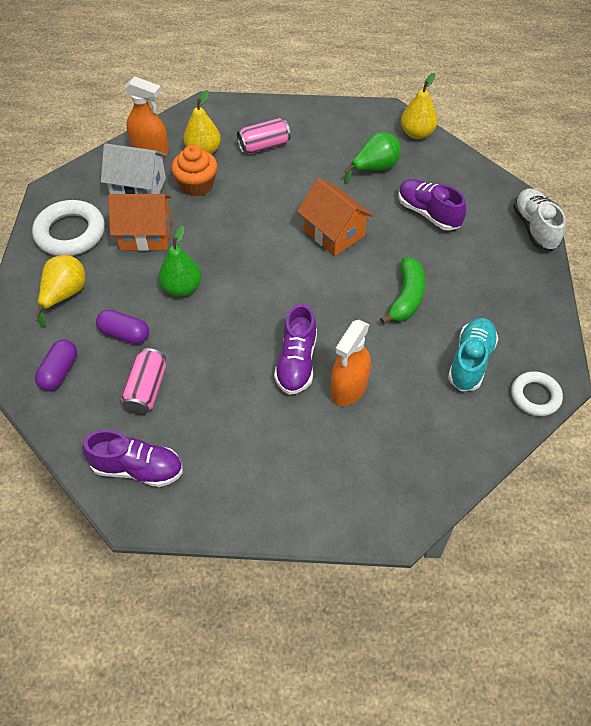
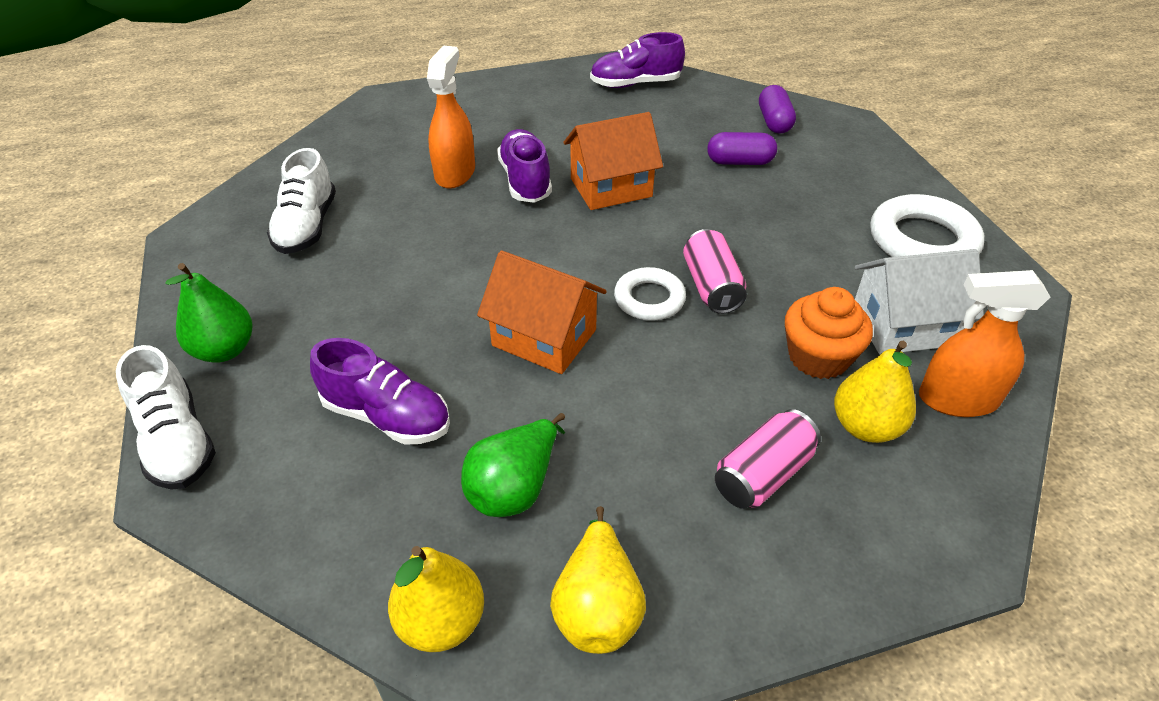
camera: 160 degrees right, 10 degrees down
yellow pear [36,255,85,328] -> yellow pear moved to [550,506,646,654]
orange house [108,194,171,251] -> orange house moved to [564,112,663,210]
pink can [121,348,166,415] -> pink can moved to [683,229,747,314]
green pear [158,226,201,297] -> green pear moved to [165,263,253,363]
green banana [380,257,426,324] -> none
turquoise shoe [448,318,498,391] -> white shoe [267,148,336,254]
white ring [511,371,563,416] -> white ring moved to [614,267,686,321]

